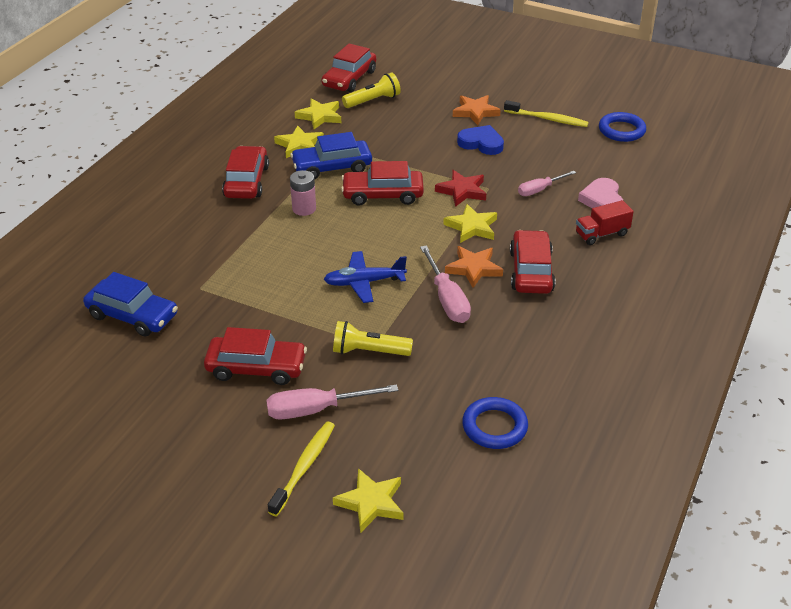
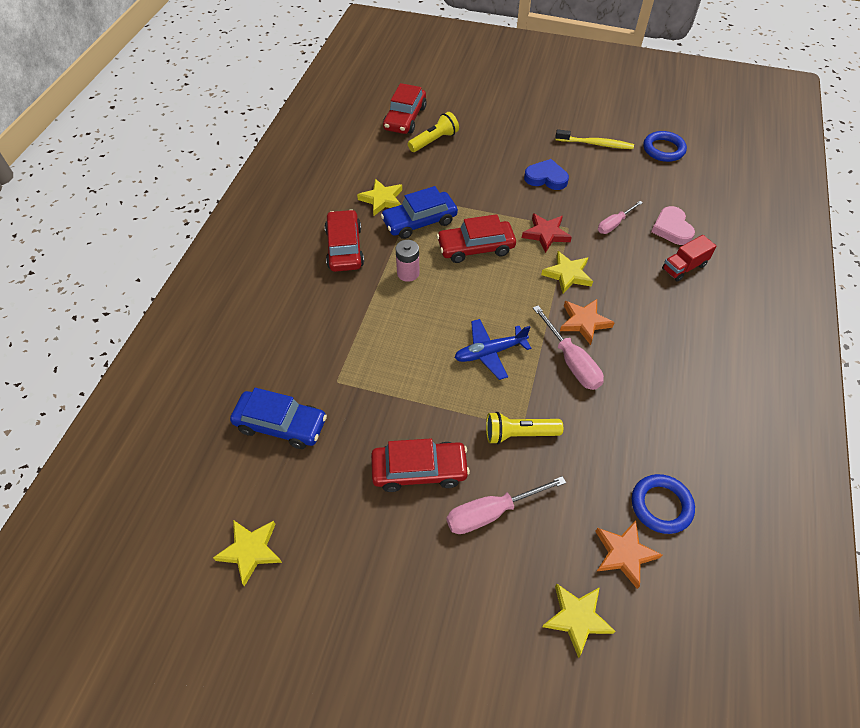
camera: 10 degrees left, 15 degrees up
yellow toothbrush [268,422,335,516] -> none
yellow star [295,98,341,129] -> yellow star moved to [213,520,282,587]
orange star [453,95,501,125] -> orange star moved to [595,520,662,589]
red car [510,230,555,294] -> none

